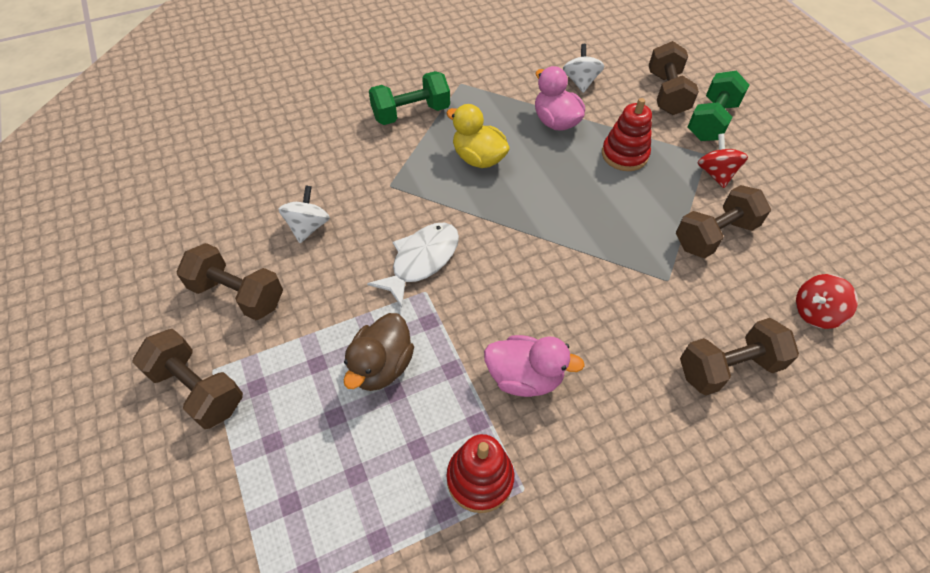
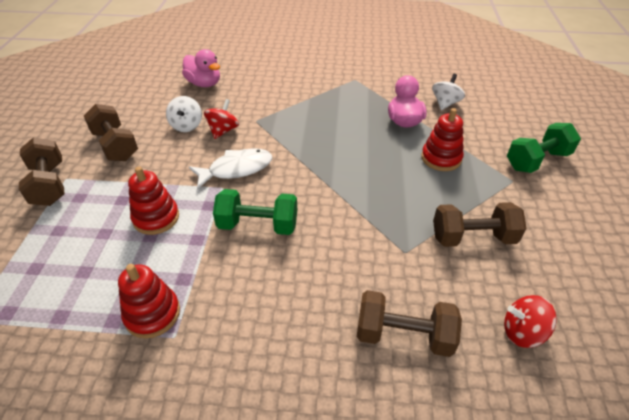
camera: 30 degrees right, 10 degrees down
white spinning top [279,185,330,243] -> white spinning top turned 135 degrees clockwise [166,96,202,132]
brown duck [343,313,414,391] -> red stacking toy [128,166,179,235]
green dumbbell [369,71,450,125] -> green dumbbell moved to [213,189,297,235]
yellow duck [447,104,510,168] -> none
pink duck [484,335,585,397] -> pink duck moved to [182,49,220,87]
brown dumbbell [649,41,699,115] -> none
red spinning top [698,134,748,188] -> red spinning top moved to [204,99,239,139]

